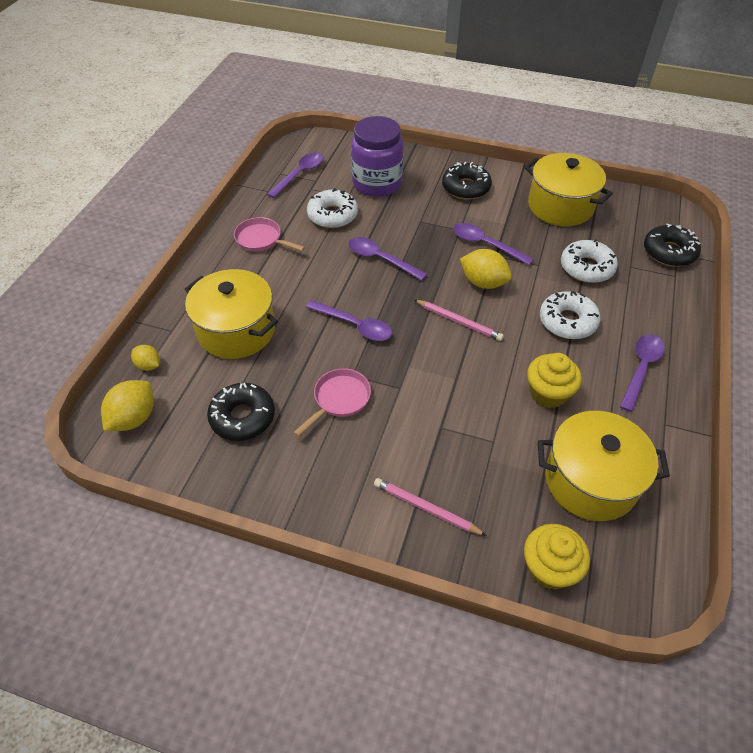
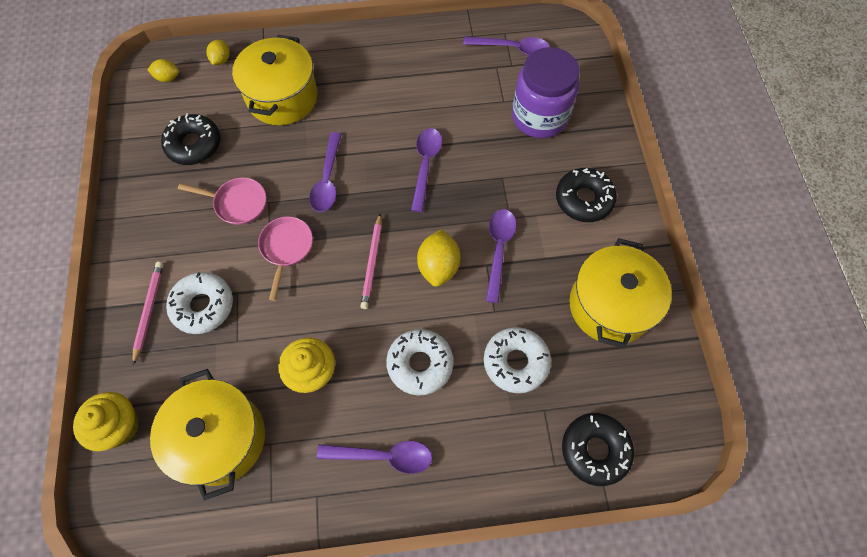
camera: 65 degrees right, 15 degrees up
yellow lemon [101,380,154,431] -> yellow lemon [148,59,179,82], size x0.59
pink pan [234,217,305,252] -> pink pan moved to [258,217,313,301]
white donut [307,188,358,228] -> white donut moved to [166,272,233,334]

